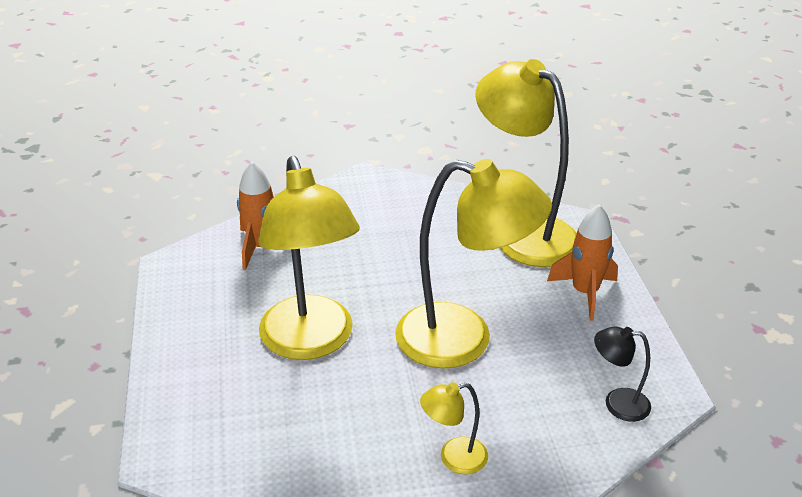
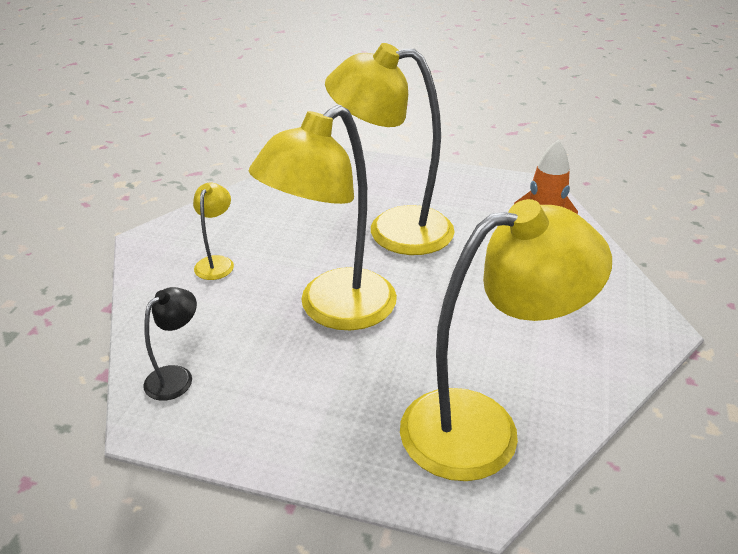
camera: 115 degrees right, 0 degrees up
orange rocket [547,204,618,320] -> none

